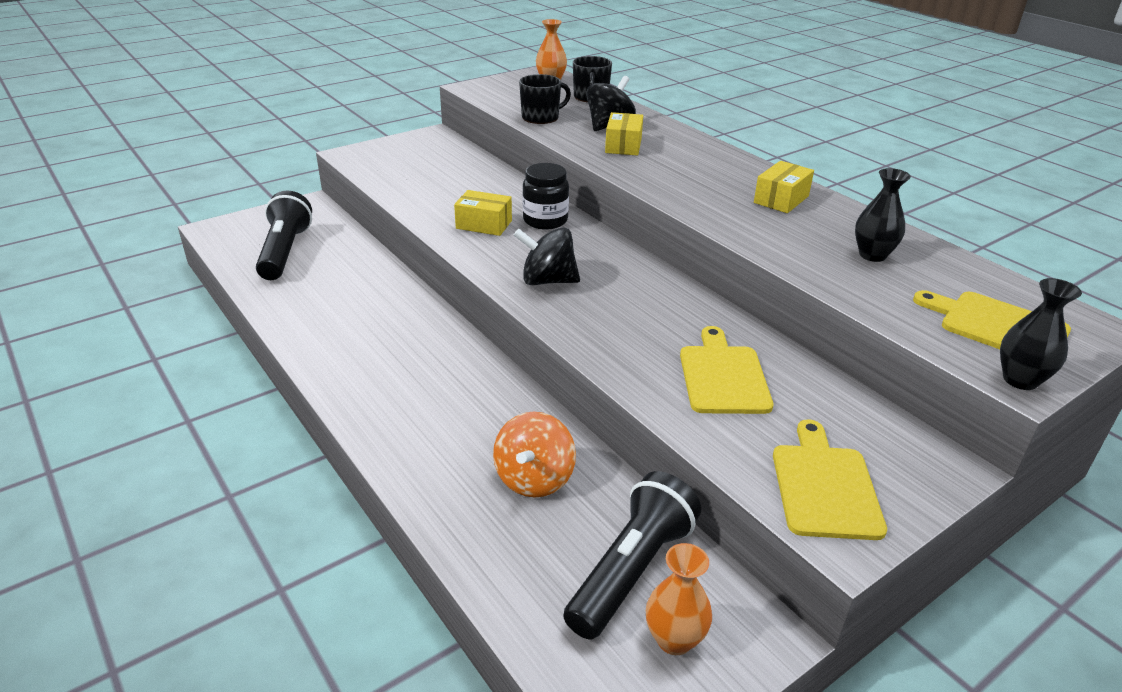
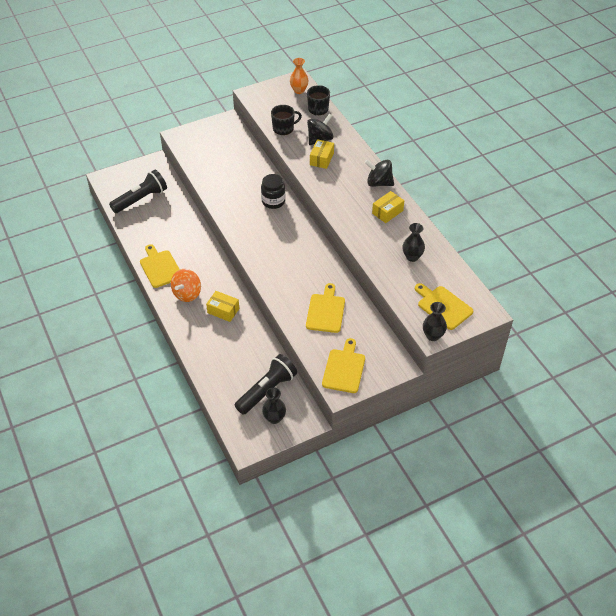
camera: 10 degrees right, 15 degrees up
black flashlight [256,191,312,280] -> black flashlight turned 45 degrees clockwise [109,170,167,213]
yellow box [454,190,512,236] -> yellow box moved to [206,291,239,322]
orange spinning top [493,412,576,498] -> orange spinning top moved to [171,269,201,302]
black spinning top [514,227,580,285] -> black spinning top moved to [365,160,394,187]
orange vase [646,543,712,655] -> black vase [262,387,286,424]
none -> yellow cutting board [140,244,180,288]

